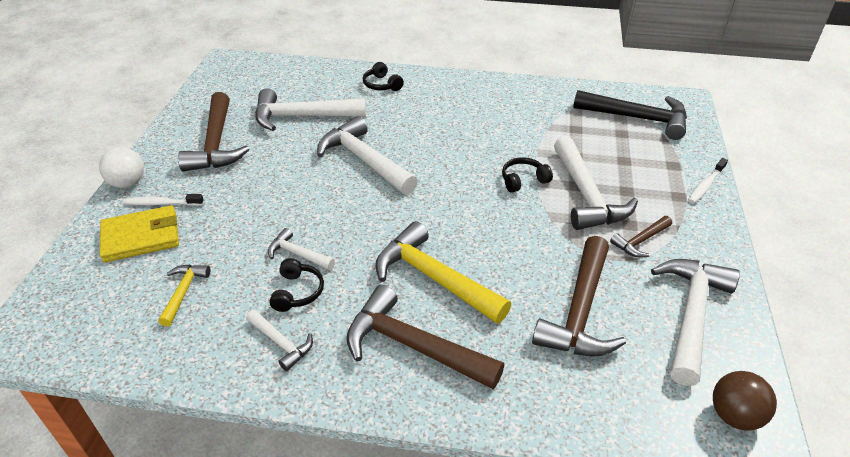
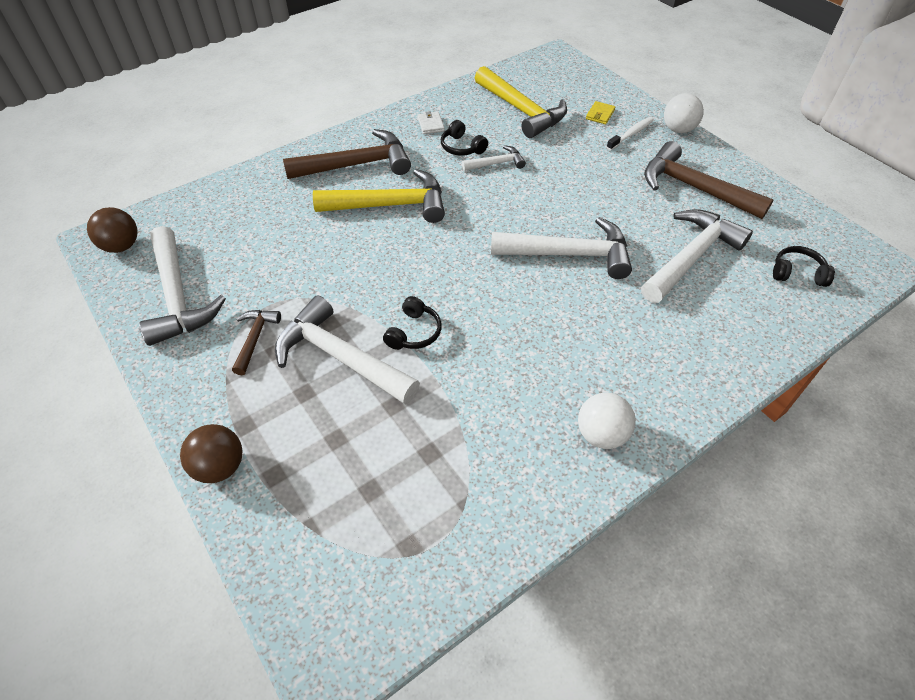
camera: 135 degrees right, 10 degrees up
yellow wallet [100,205,179,262] -> yellow wallet [586,101,615,124], size x0.49
yellow hammer [158,265,210,327] -> yellow hammer [475,66,567,138], size x1.97
white hammer [246,310,313,371] -> white wallet [418,111,445,134]
black headphones [363,62,404,91] -> black headphones moved to [773,246,835,287]
brown hammer [532,236,626,357] -> none
black hammer [573,90,687,140] -> none
white toothbrush [688,158,728,204] -> brown ball [180,424,243,483]
none -> white ball [578,393,636,449]

